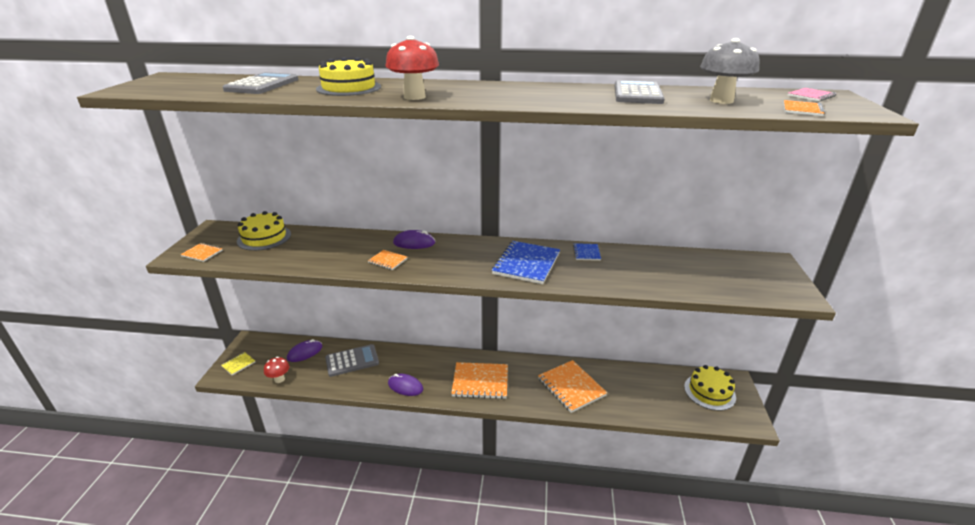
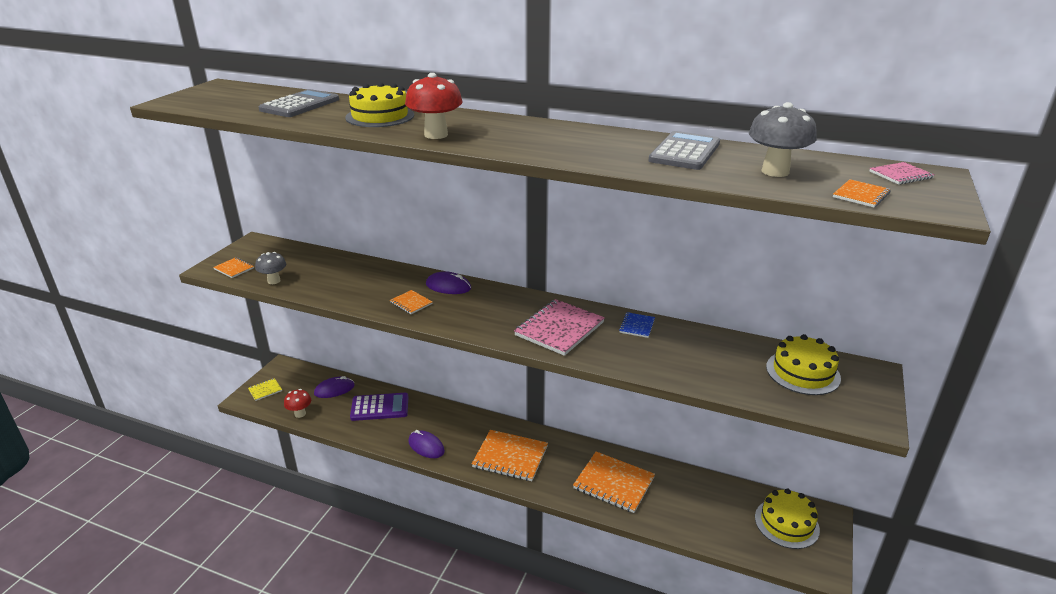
camera: 15 degrees right, 0 degrees up
yellow cake [237,211,291,251] -> yellow cake moved to [766,334,841,395]
grey calculator [325,344,379,377] -> purple calculator [350,393,408,421]
blue notebook [492,241,560,284] -> pink notebook [514,299,605,356]
orange notebook [538,360,607,413] -> orange notebook turned 45 degrees counterclockwise [573,452,655,513]
none -> grey mushroom [255,252,286,284]

